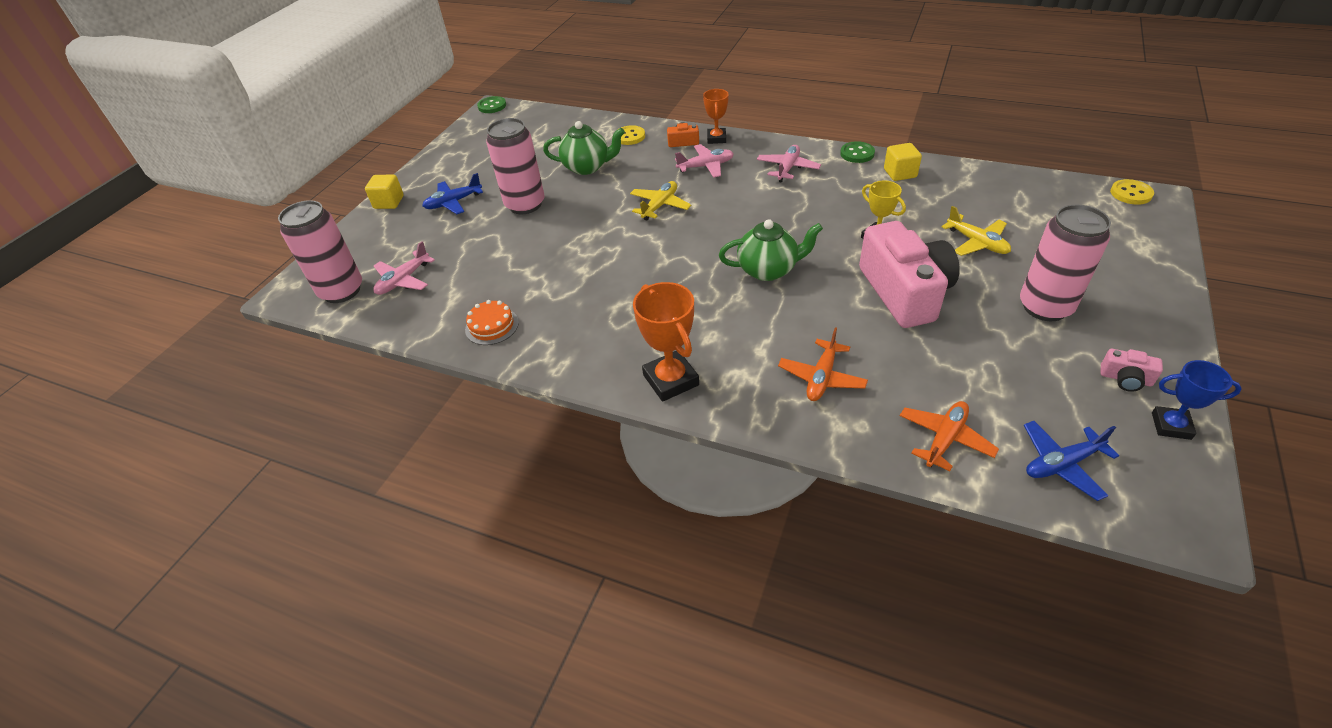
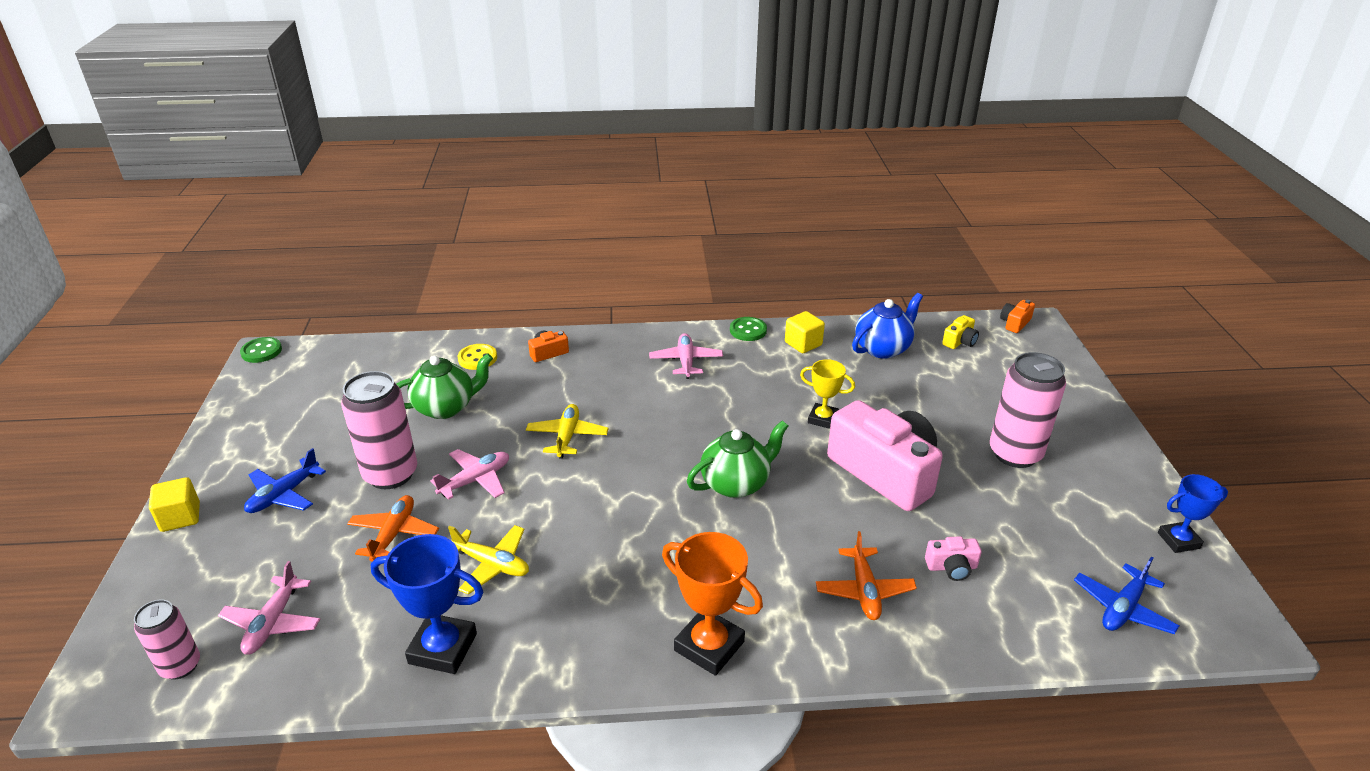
camera: 30 degrees left, 10 degrees down
pink can [278,200,362,303] -> pink can [134,599,200,680], size x0.58
orange cake [465,300,519,345] -> blue trophy [371,534,484,674]
pink plane [675,144,734,178] -> pink plane moved to [430,449,509,500]
orange trophy [703,89,729,144] -> none
orange plane [900,401,999,471] -> orange plane moved to [347,495,439,562]
yellow plane [942,206,1011,256] -> yellow plane moved to [448,525,529,595]
pink camera [1101,349,1163,392] -> pink camera moved to [925,536,982,581]
yellow button [1110,179,1154,205] -> orange camera [1000,300,1035,333]
none -> blue teapot [852,293,923,359]
none -> yellow camera [942,315,979,349]

